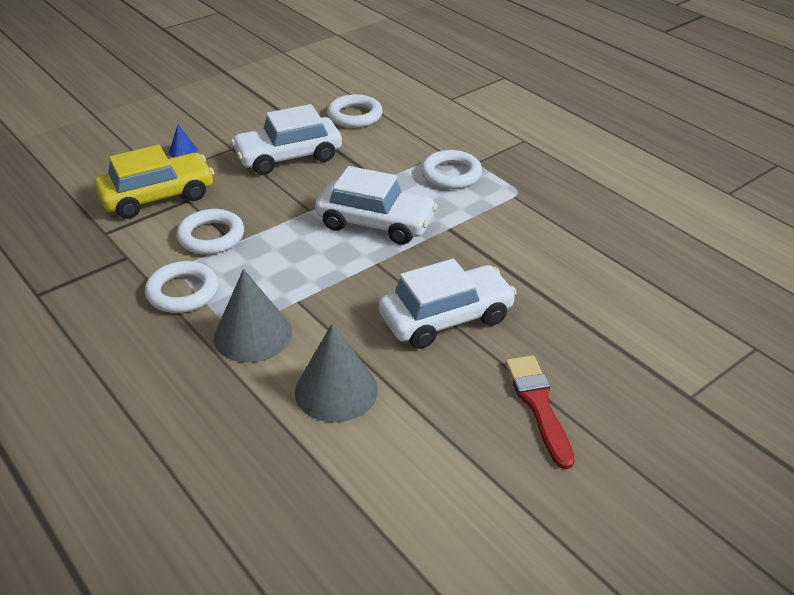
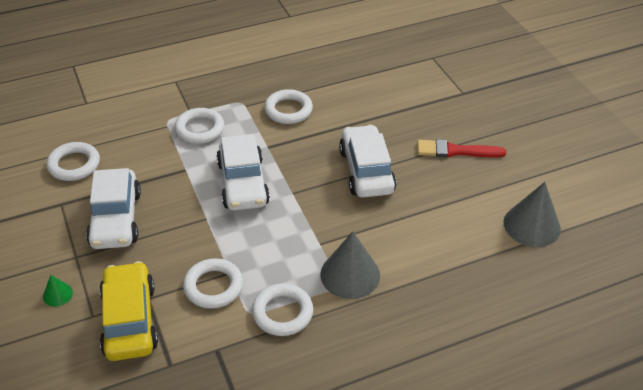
camera: 75 degrees left, 5 degrees up
blue cone [169,124,197,158] -> green cone [43,275,73,306]
grey cone [295,324,378,422] -> grey cone moved to [504,182,561,247]
white car [315,166,438,245] -> white car turned 135 degrees clockwise [216,134,270,211]
none -> white ring [264,89,313,124]

